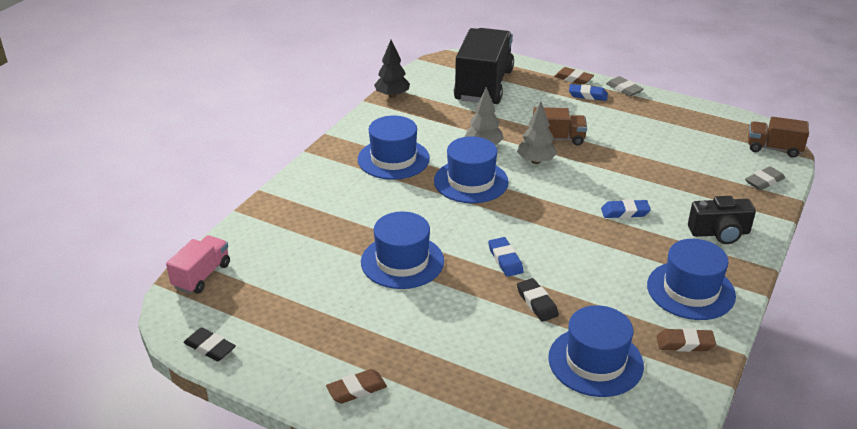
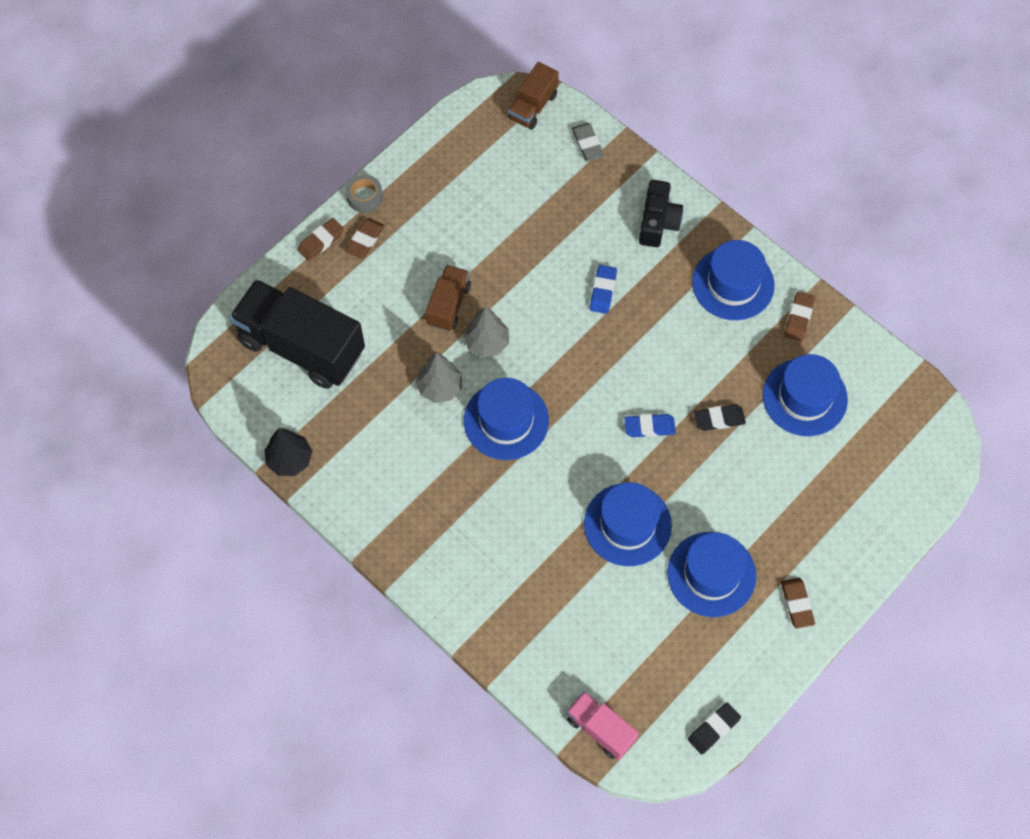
camera: 75 degrees left, 30 degrees up
blue hat [358,115,430,180] -> blue hat moved to [667,532,756,617]
blue eraser [569,84,608,101] -> brown eraser [345,218,385,259]
grey eraser [606,76,644,97] -> grey tape [346,174,383,213]

